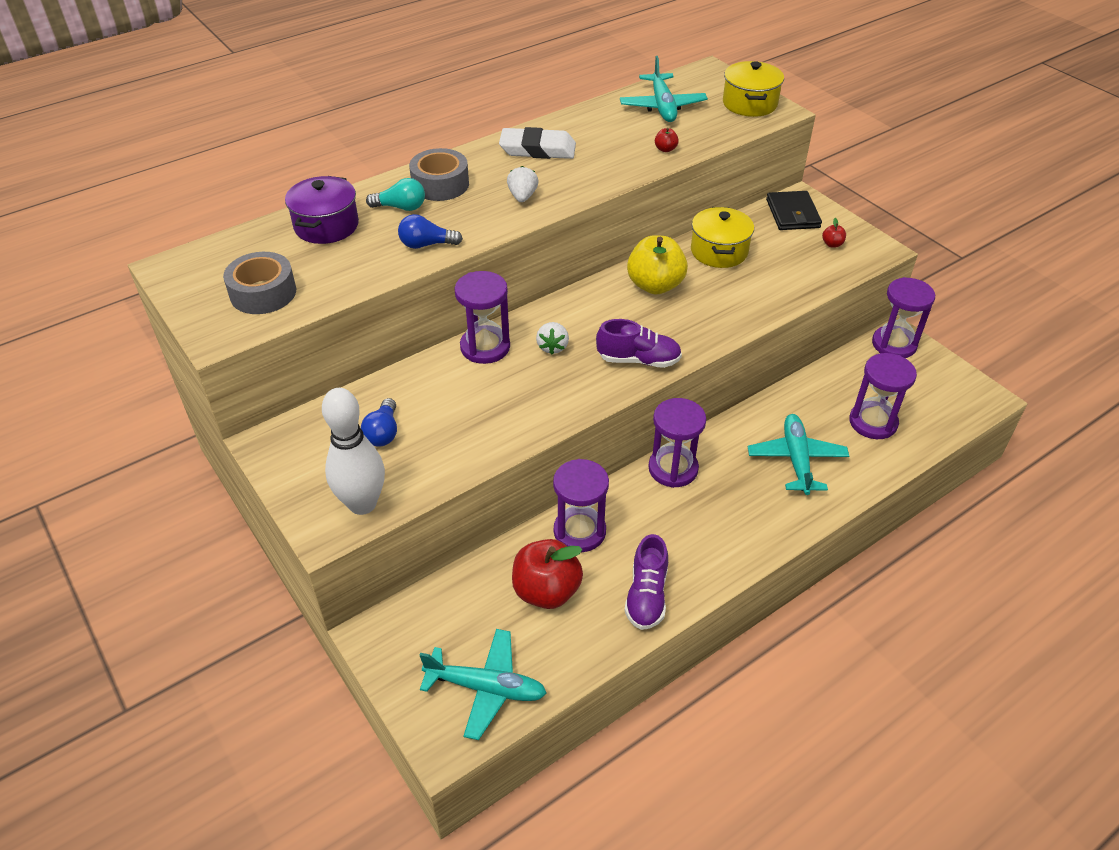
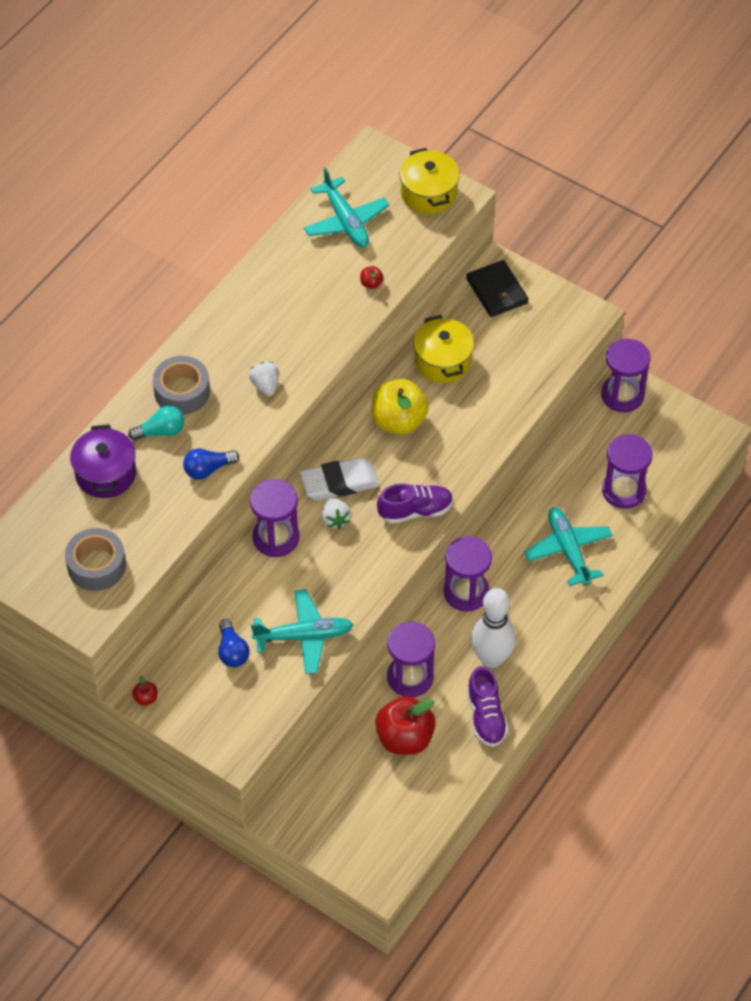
camera: 20 degrees left, 10 degrees up
white bowling pin [322,388,385,515] -> white bowling pin moved to [471,588,516,668]
turquoise plane [419,629,547,740] -> turquoise plane moved to [251,589,353,674]
white eraser [499,127,576,159] -> white eraser moved to [300,457,379,500]
red apple [822,218,846,248] -> red apple moved to [132,676,157,706]

